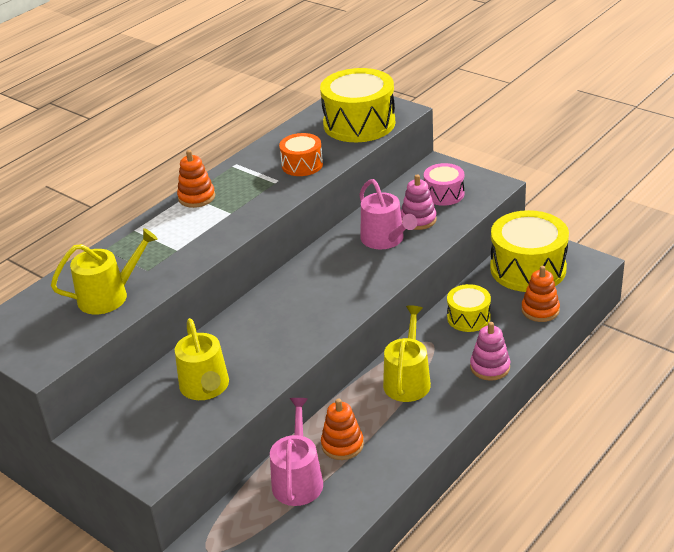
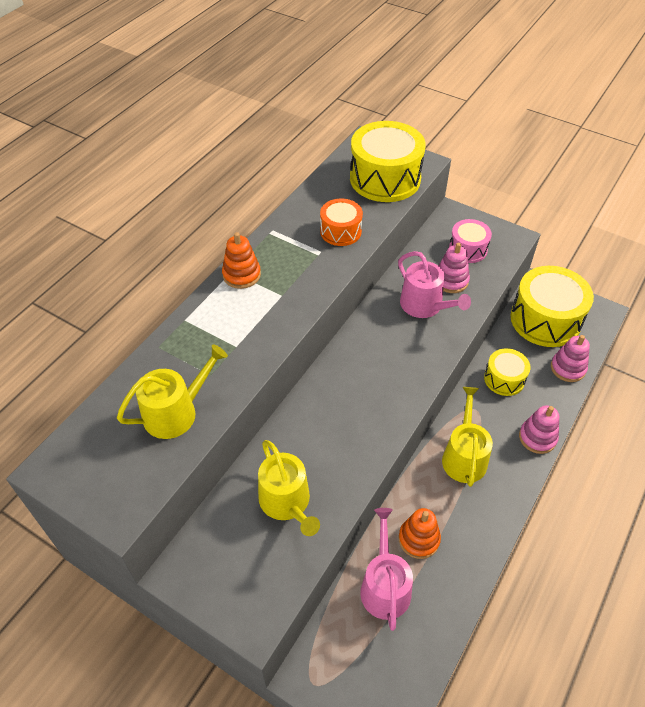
camera: 10 degrees left, 15 degrees up
orange stacking toy [521,266,560,322] -> pink stacking toy [551,335,590,382]

